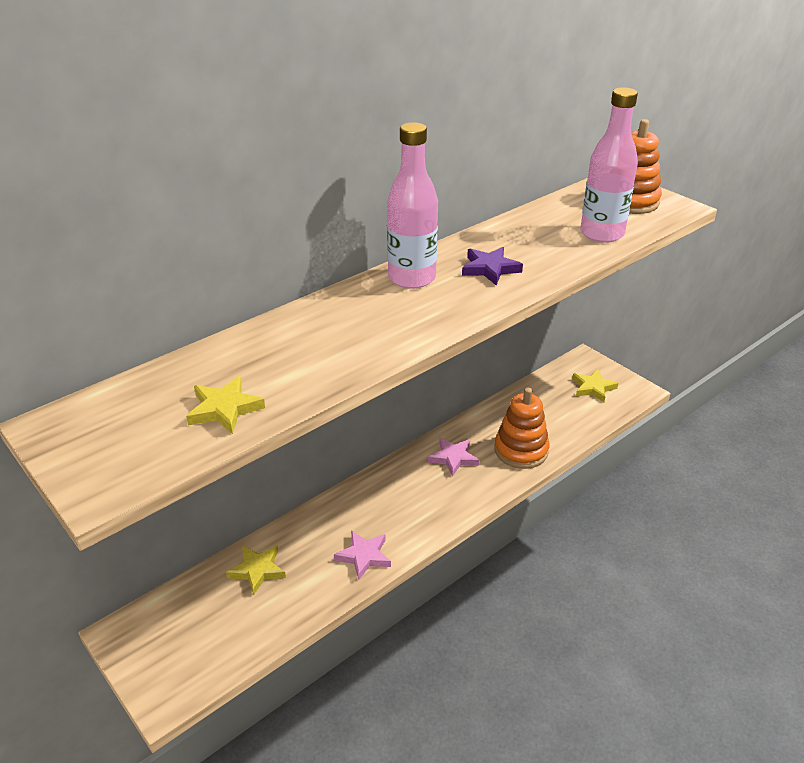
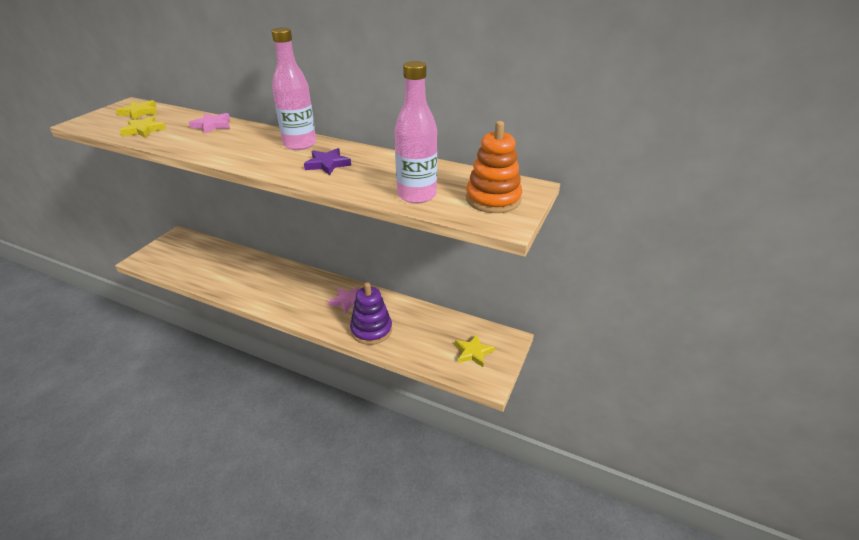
camera: 65 degrees right, 0 degrees up
yellow star [226,545,286,595] -> yellow star moved to [116,100,157,120]
pink star [334,530,391,580] -> pink star moved to [189,113,230,134]
orange stacking toy [494,388,550,469] -> purple stacking toy [350,282,392,345]

